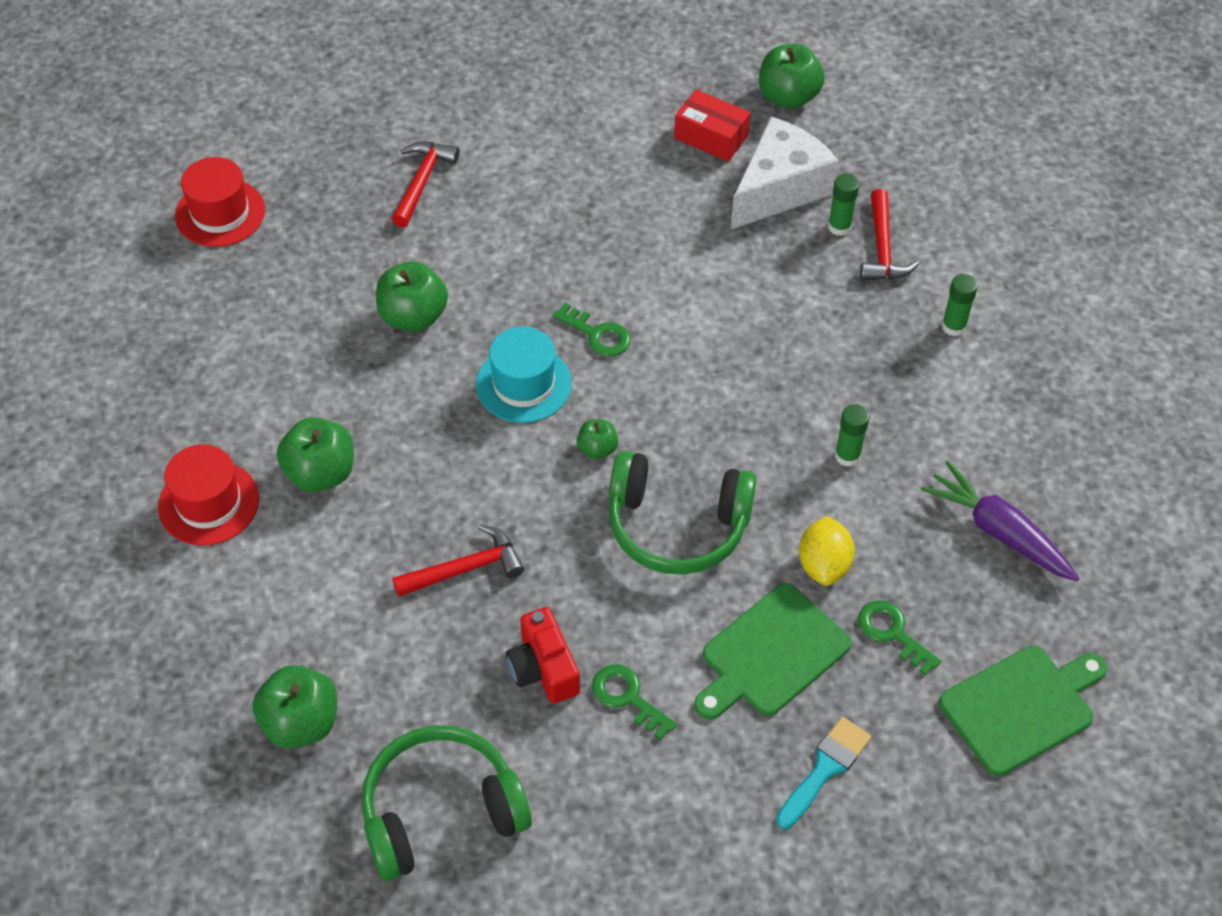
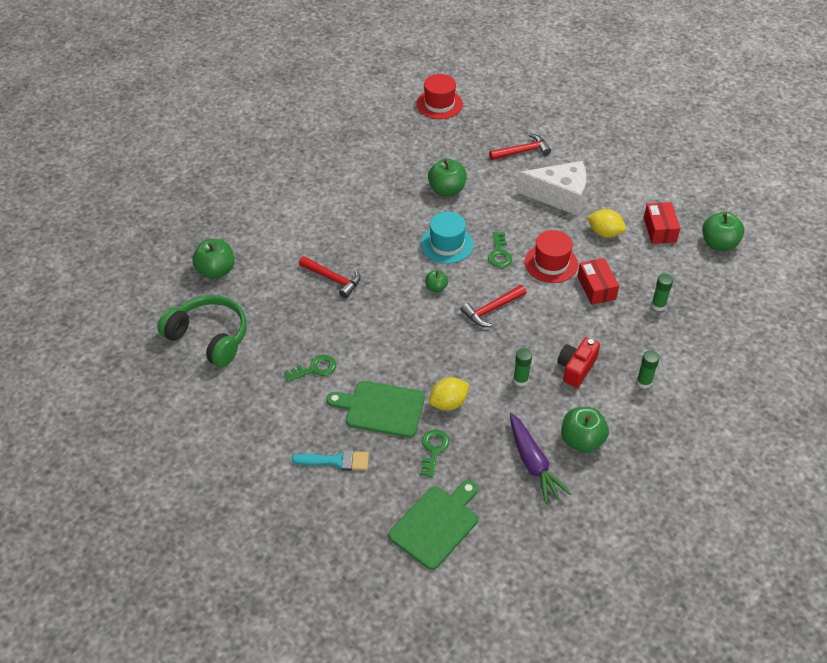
camera: 55 degrees right, 5 degrees down
red hat [158,444,259,545] -> red hat moved to [525,230,578,283]
green apple [277,418,354,492] -> green apple moved to [561,407,609,453]
red camera [506,607,580,704] -> red camera moved to [557,337,600,388]
green key [592,664,677,740] -> green key turned 60 degrees clockwise [284,355,336,382]
green headphones [609,450,756,575] -> none
white cheese [731,117,839,230] -> white cheese moved to [517,161,586,215]
red hammer [860,189,919,280] -> red hammer moved to [461,285,527,327]
purple carrot [921,461,1080,581] -> purple carrot turned 150 degrees clockwise [510,413,571,504]
green cutting board [939,645,1108,776] -> green cutting board turned 75 degrees counterclockwise [388,480,478,570]
none -> red box [577,258,619,305]
none -> yellow lemon [587,209,626,238]

